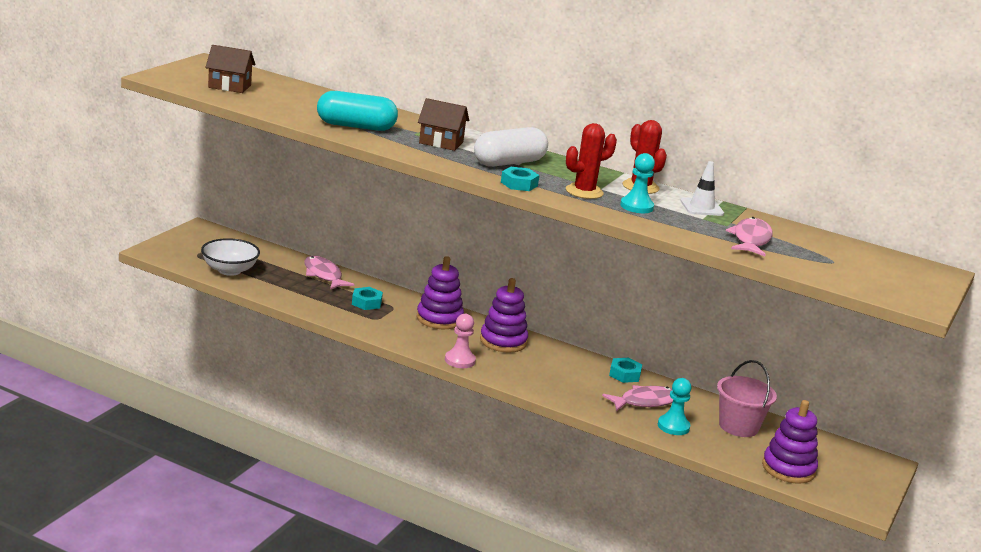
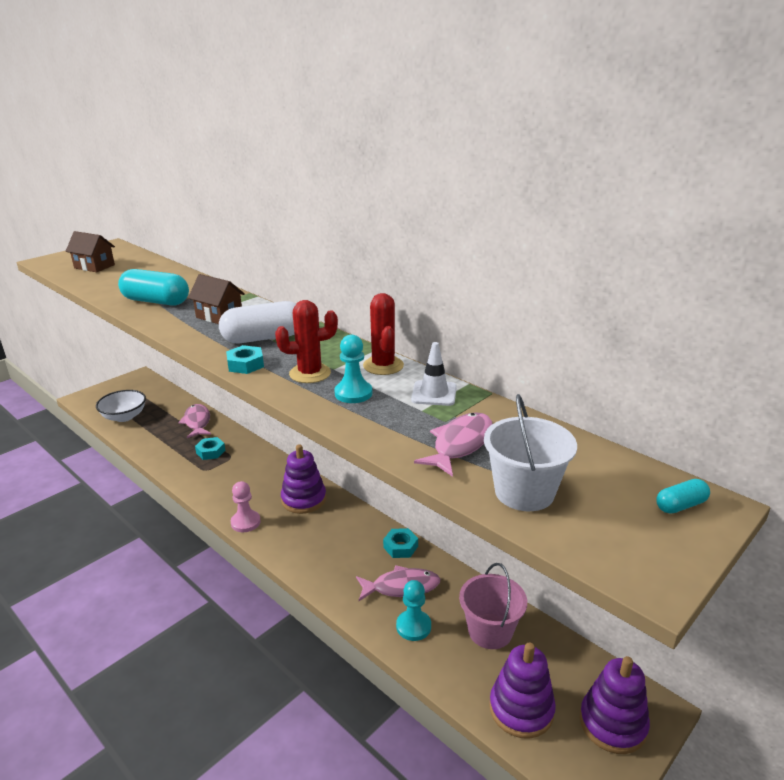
camera: 20 degrees right, 5 degrees up
purple stacking toy [416,256,464,329] -> purple stacking toy moved to [580,656,650,754]
none -> white bucket [484,394,577,511]
none -> turquoise capsule [656,479,710,514]

